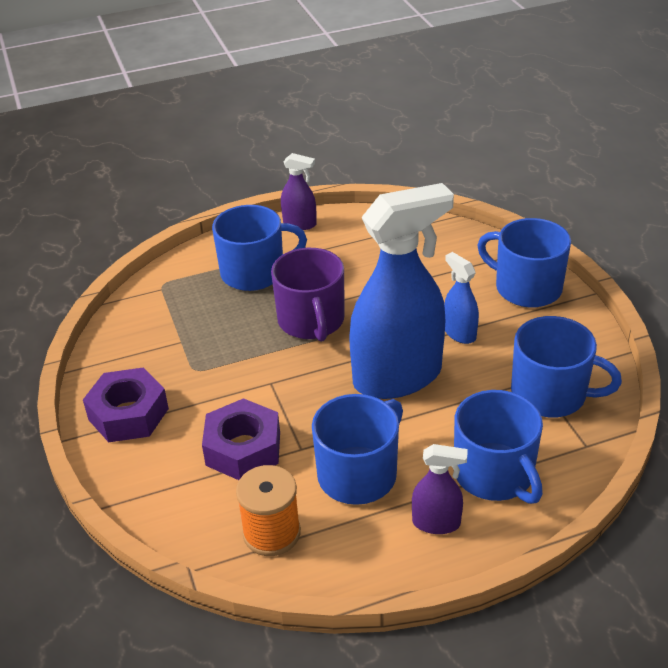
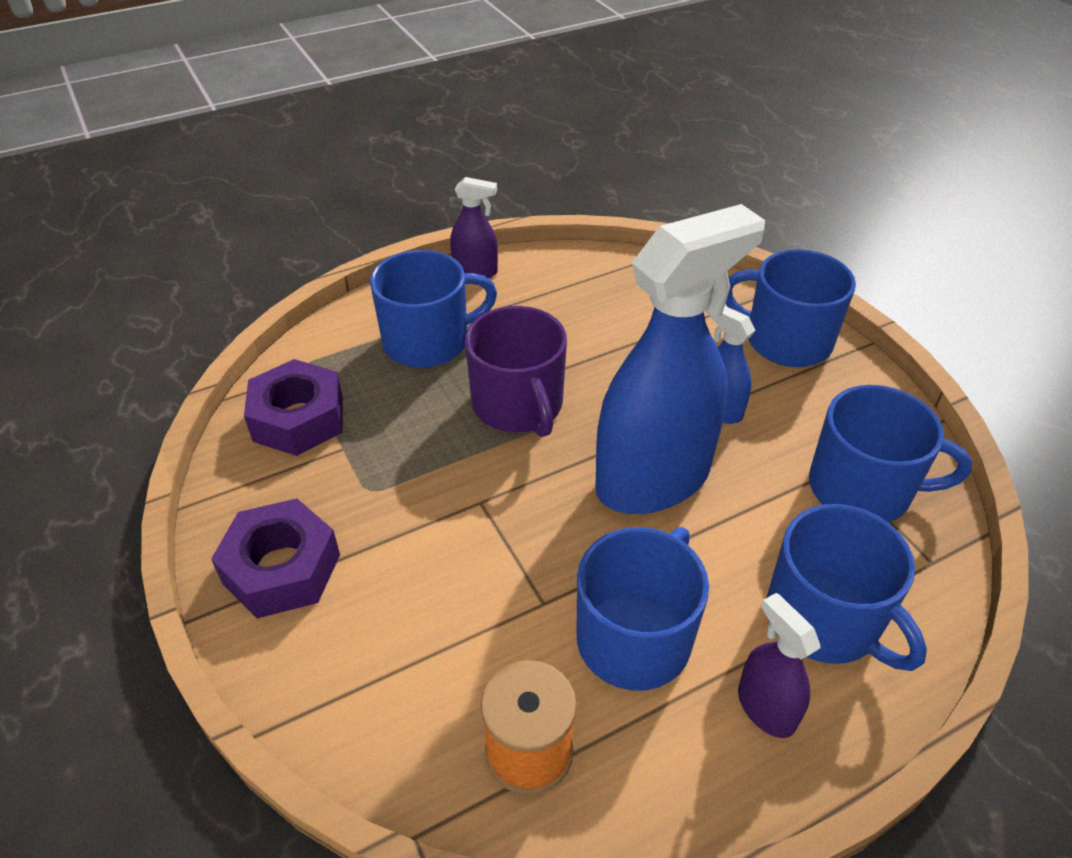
camera: 10 degrees left, 5 degrees up
purple nut [202,398,280,480] -> purple nut moved to [244,359,343,456]
purple spray bottle [412,444,468,534] -> purple spray bottle turned 120 degrees counterclockwise [738,593,821,738]

